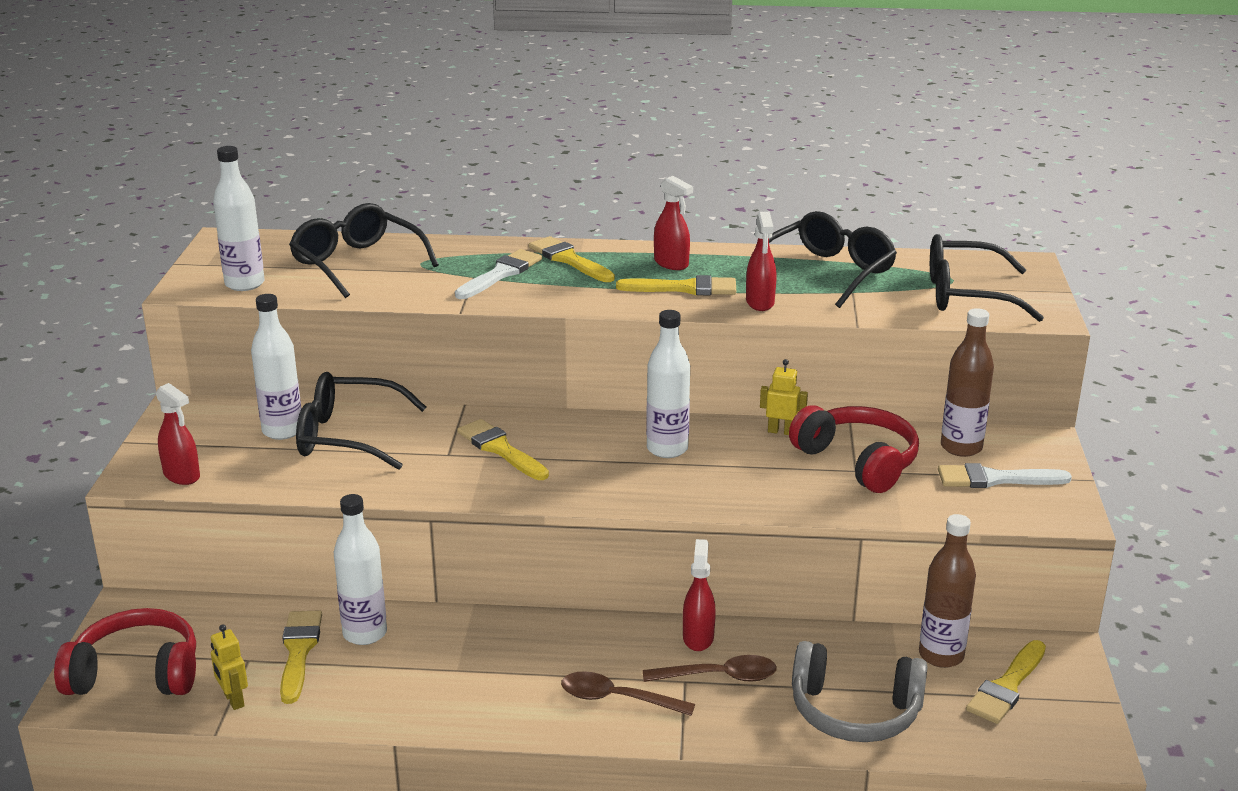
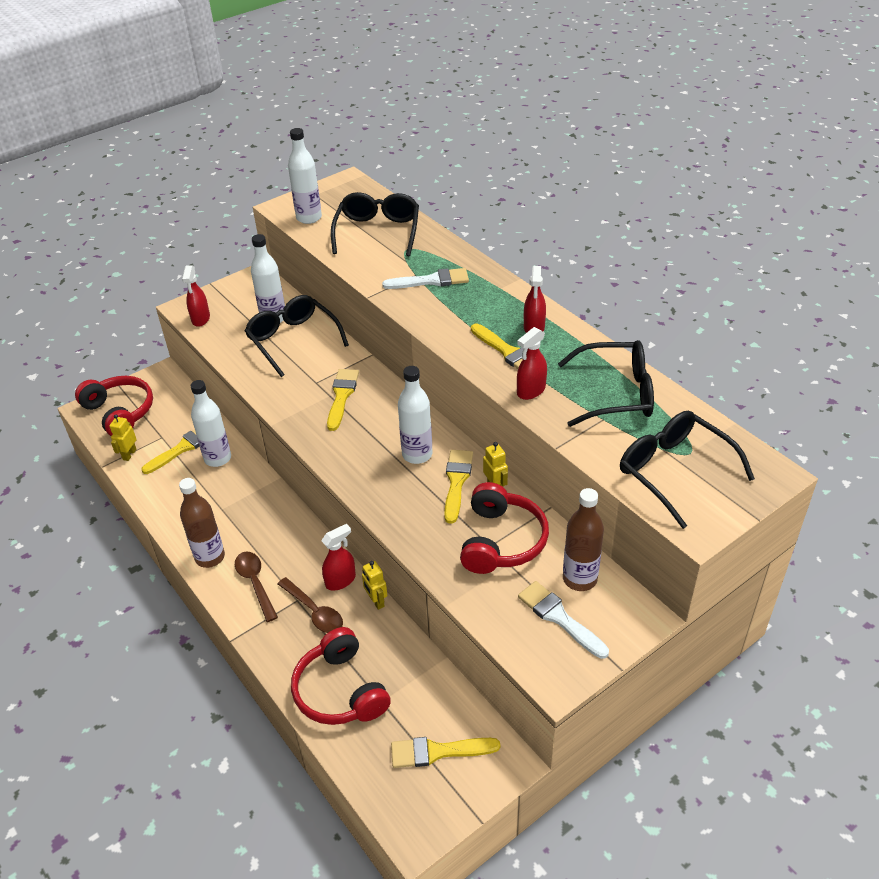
camera: 50 degrees right, 15 degrees up
yellow brush [529,236,615,282] -> yellow brush moved to [444,450,473,524]
grey headphones [792,641,928,742] -> red headphones [291,627,391,725]
brown bottle [919,514,976,668] -> brown bottle moved to [179,478,225,568]
none -> yellow robot [362,561,387,610]

